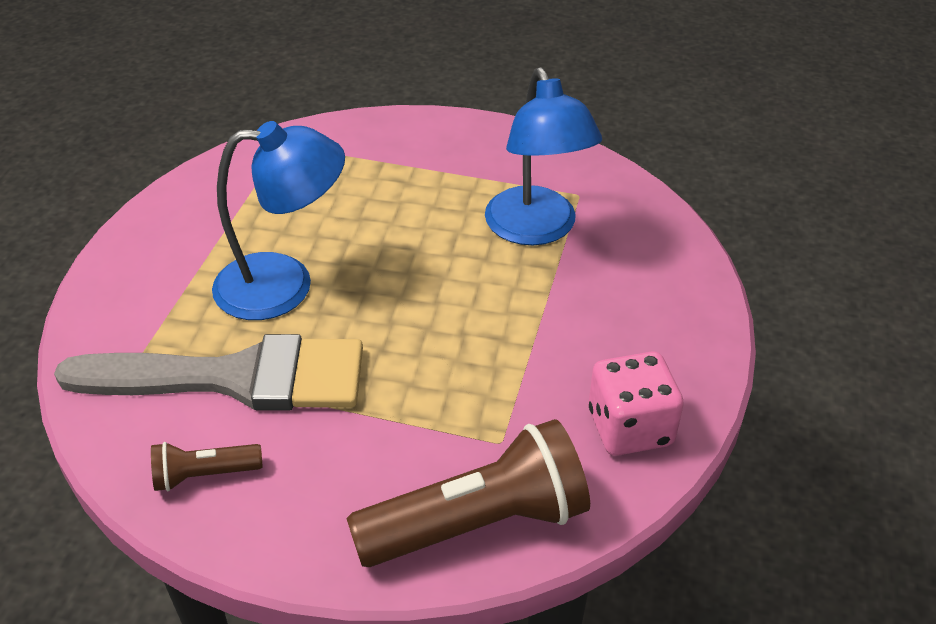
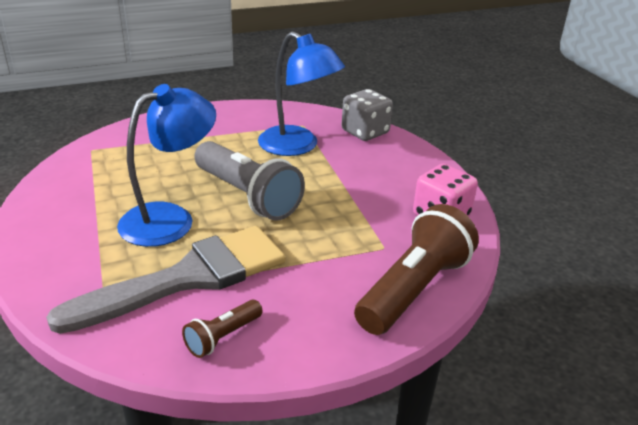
camera: 35 degrees left, 10 degrees down
none -> grey flashlight [194,141,305,221]
none -> grey dice [341,89,393,141]

